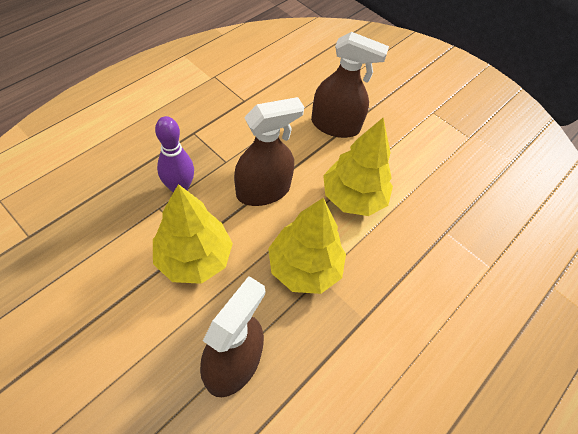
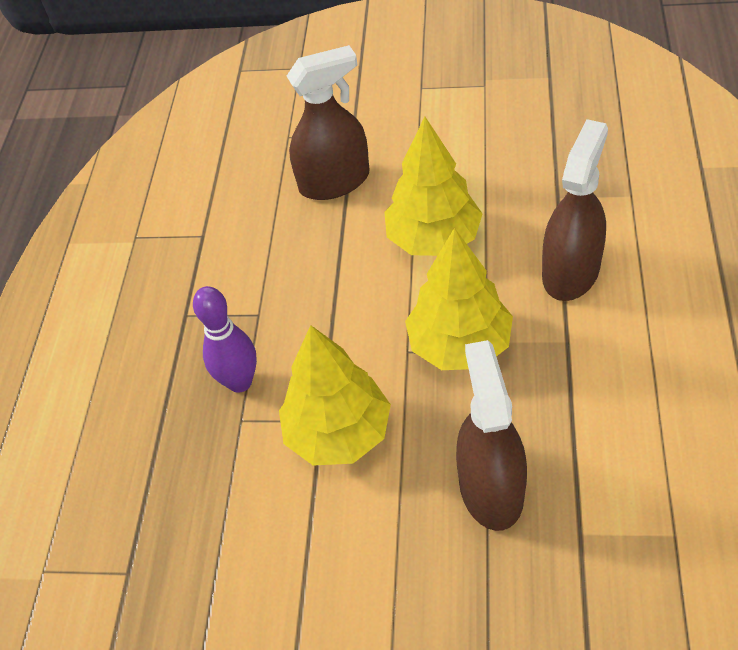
camera: 25 degrees left, 5 degrees down
brown spray bottle [234,97,304,206] -> brown spray bottle moved to [542,119,608,301]

